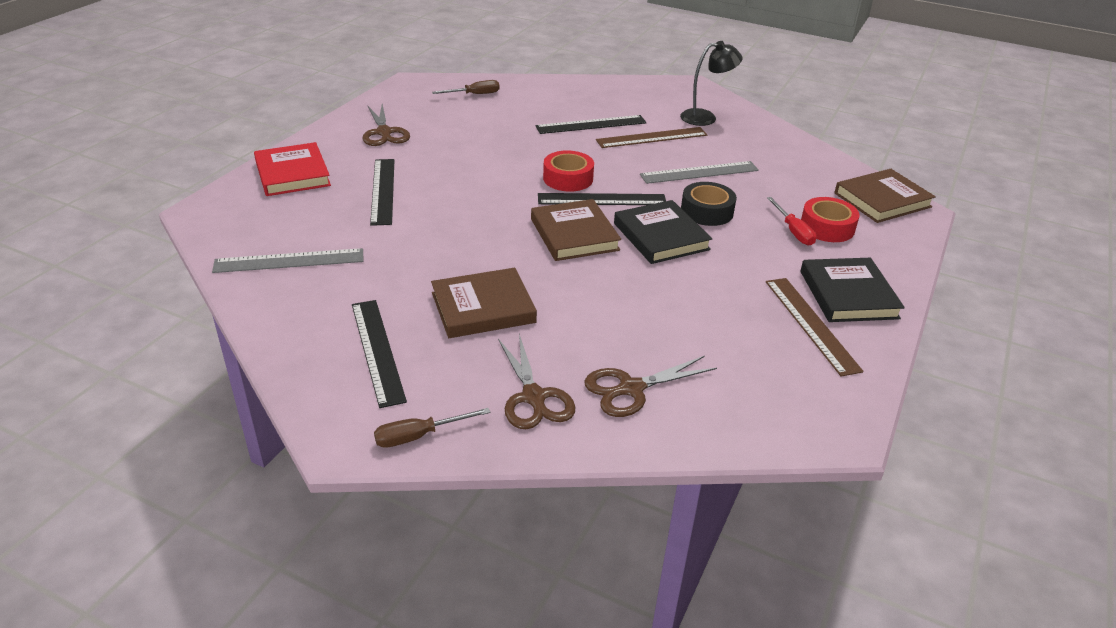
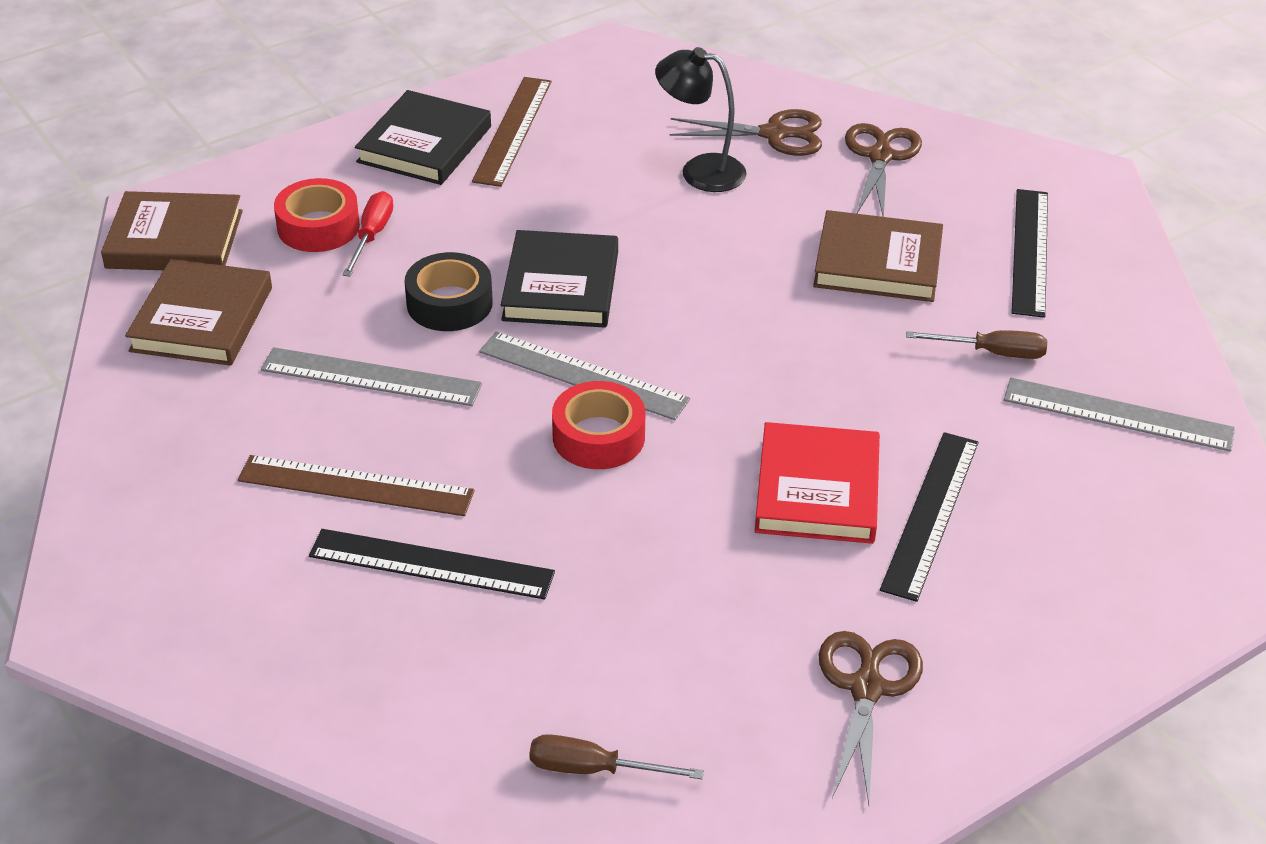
camera: 150 degrees left, 5 degrees up
red book [254,142,331,196] -> red book moved to [755,422,880,544]
brown screwdriver [374,408,490,448] -> brown screwdriver moved to [906,330,1047,359]
brown book [531,199,621,261] -> brown book moved to [125,259,272,366]
black ruler [538,193,666,205] -> grey ruler [479,331,690,420]
black lamp [680,41,743,126] -> black lamp moved to [655,47,747,192]

